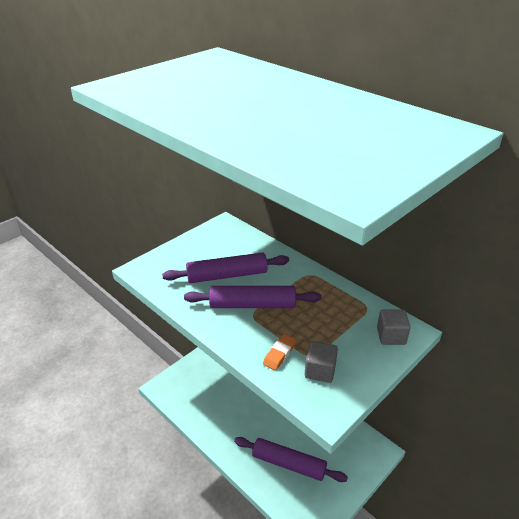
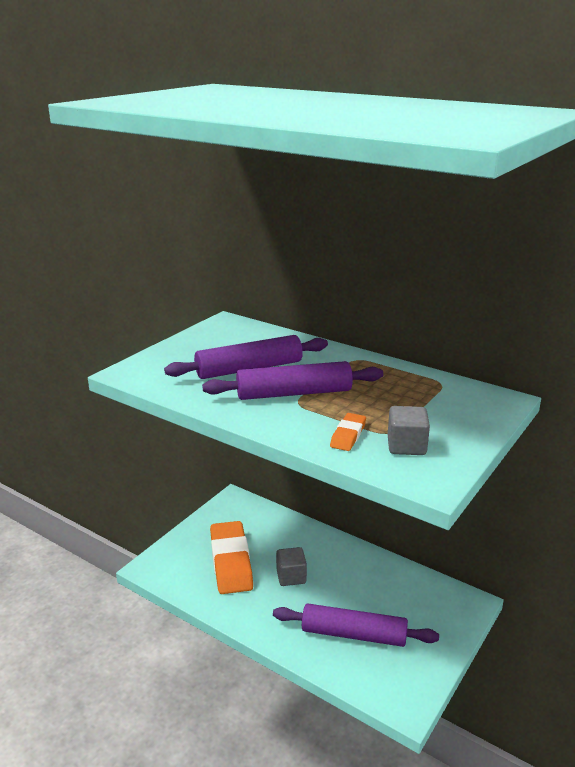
camera: 10 degrees left, 10 degrees down
grey cube [377,309,410,345] -> grey cube moved to [276,547,307,586]
none -> orange eraser [210,521,253,594]

